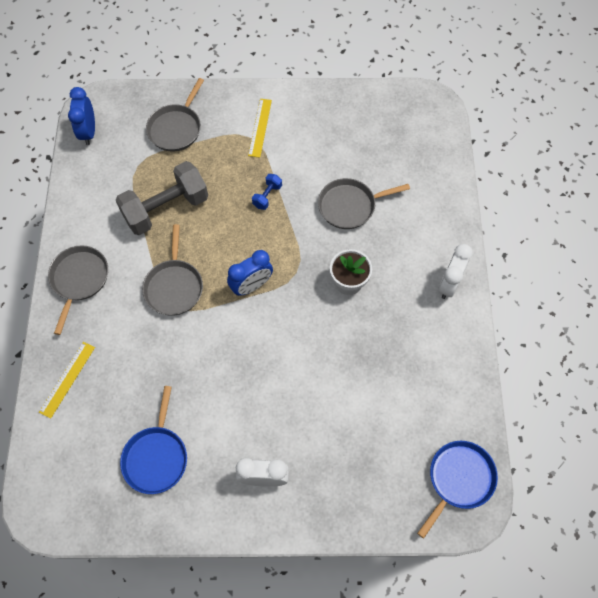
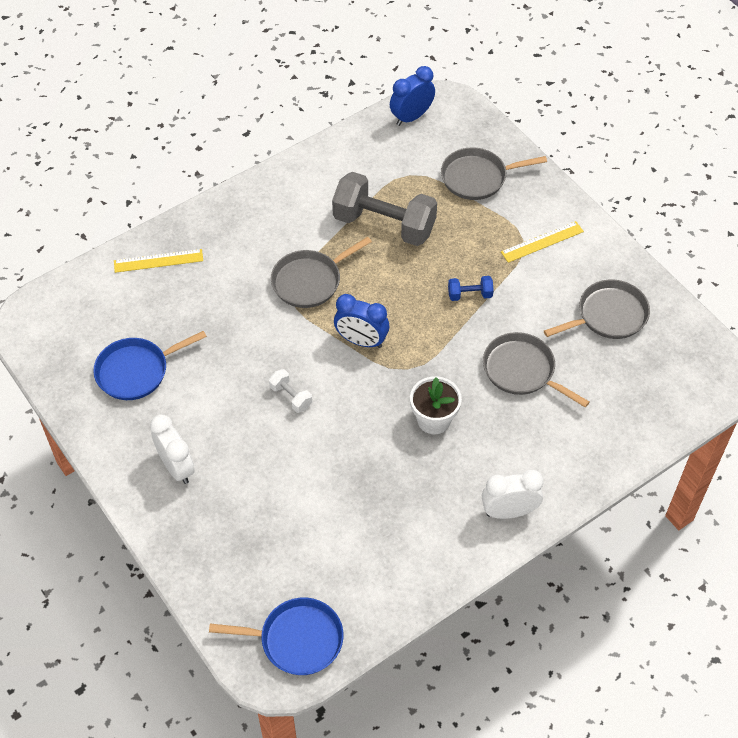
camera: 55 degrees right, 10 degrees down
grey pan [48,245,108,335] -> grey pan moved to [544,280,650,339]
none -> white dumbbell [269,369,312,413]

